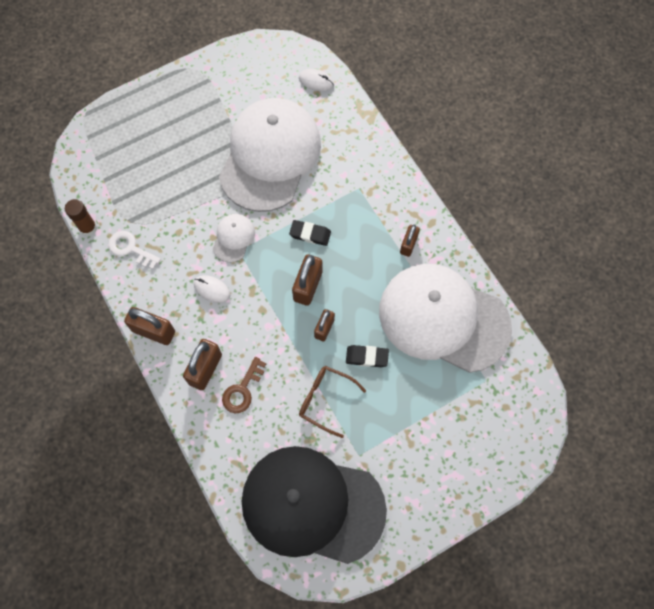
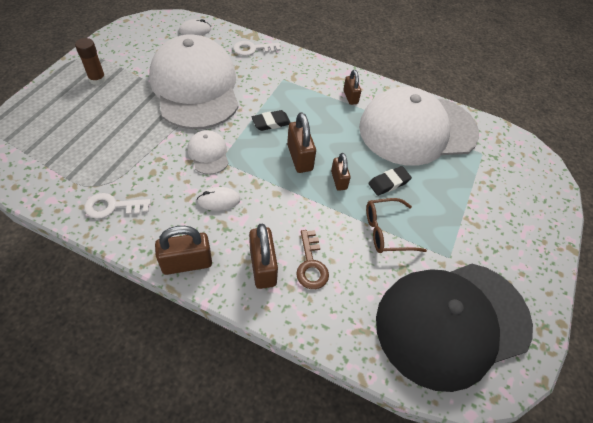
camera: 40 degrees left, 15 degrees down
brown glue stick [65,199,97,236] -> brown glue stick moved to [75,38,106,85]
none -> white key [233,41,281,56]

